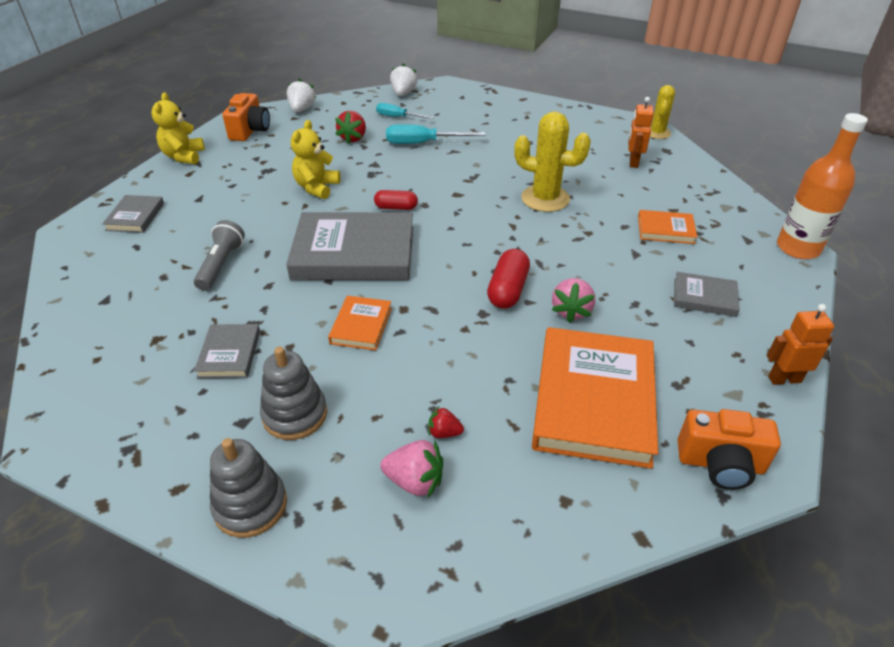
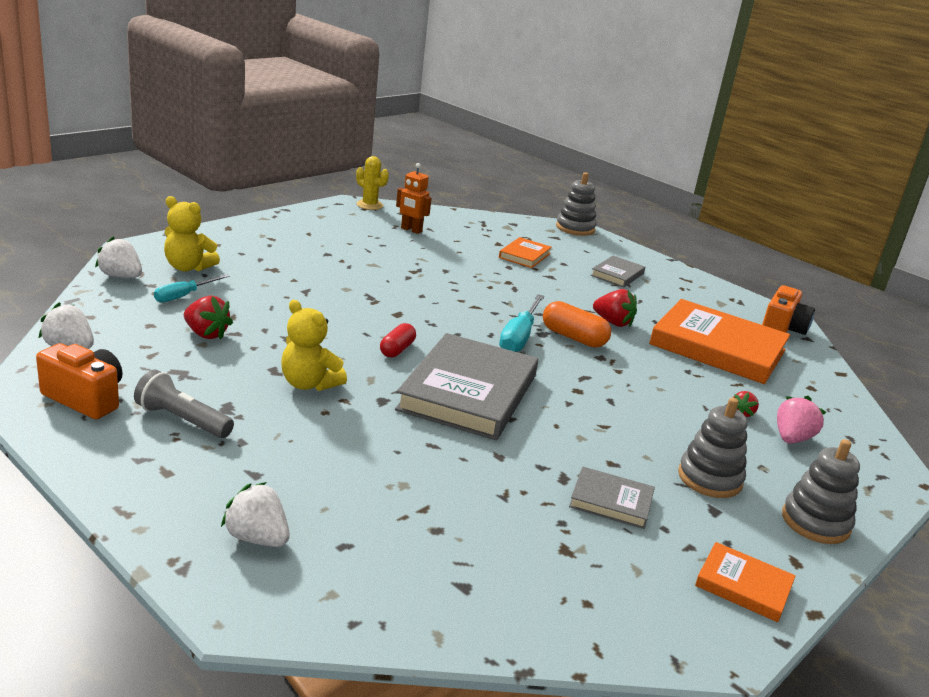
camera: 75 degrees left, 15 degrees down
grey book [102,195,164,233] -> white strawberry [221,482,290,547]
yellow teddy bear [151,92,205,164] -> yellow teddy bear moved to [164,196,220,271]
grey flashlight [194,220,245,291] -> grey flashlight moved to [134,370,234,438]
orange book [328,296,392,351] -> orange book moved to [695,542,796,622]
turquoise screwdriver [386,124,486,144] -> turquoise screwdriver moved to [499,294,544,352]
red capsule [487,249,530,309] -> orange capsule [543,301,611,348]
yellow cactus [514,111,591,212] -> none
pink strawberry [552,278,595,323] -> red strawberry [593,289,637,327]
orange robot [767,304,834,385] -> none
orange bottle [777,113,868,259] -> grey stacking toy [556,172,597,236]

